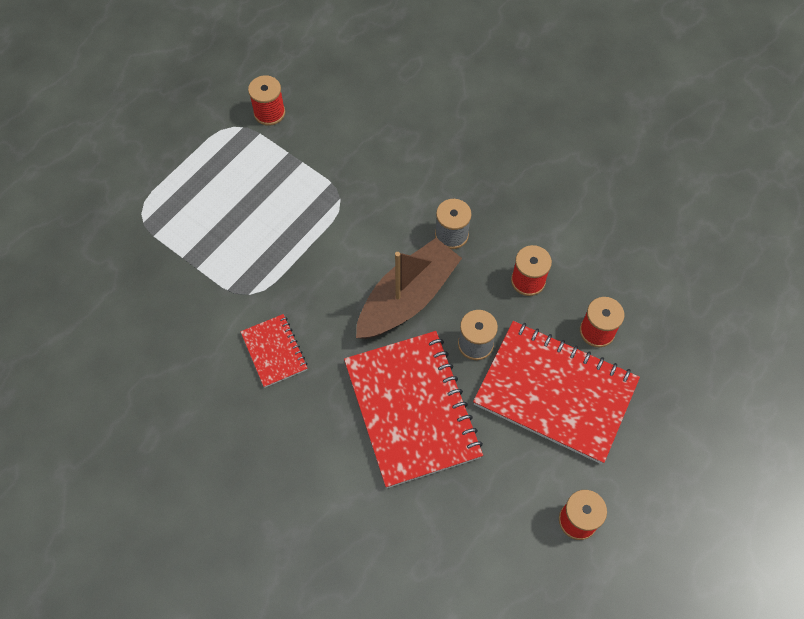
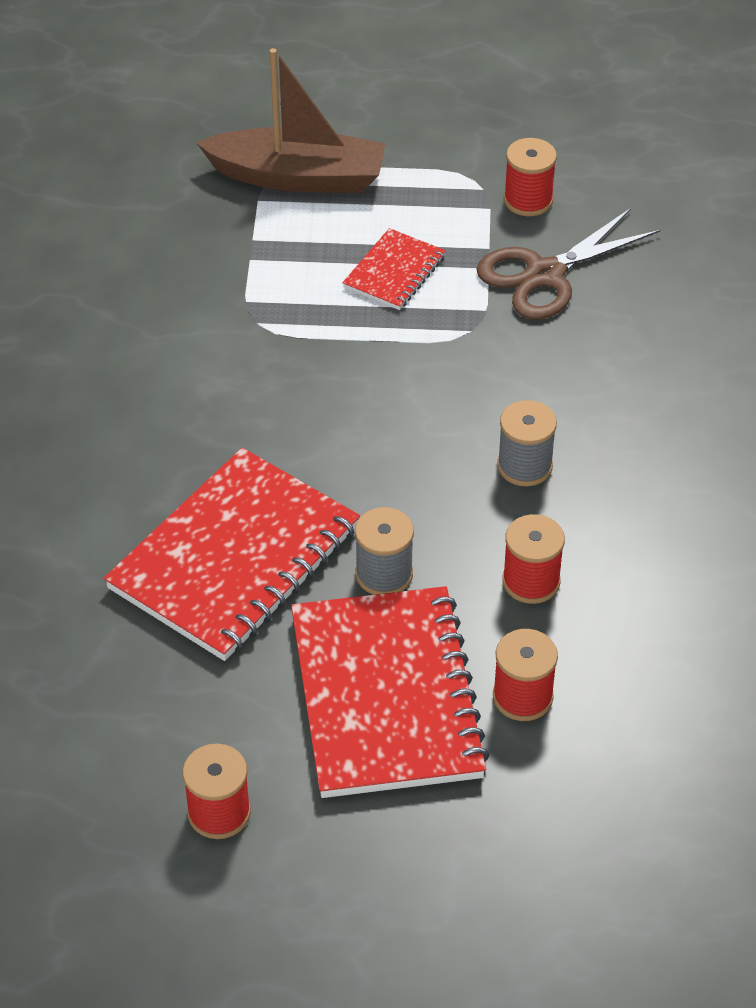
camera: 55 degrees right, 15 degrees down
red notebook [240,314,308,388] -> red notebook moved to [343,228,446,310]
brown boat [356,238,462,339] -> brown boat moved to [196,48,386,193]
none -> brown scissors [476,208,660,320]

